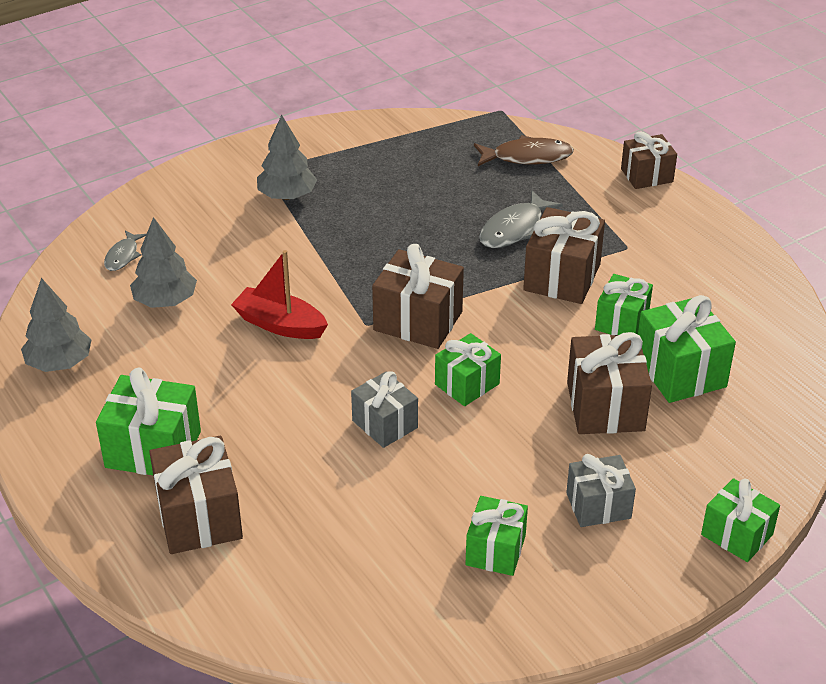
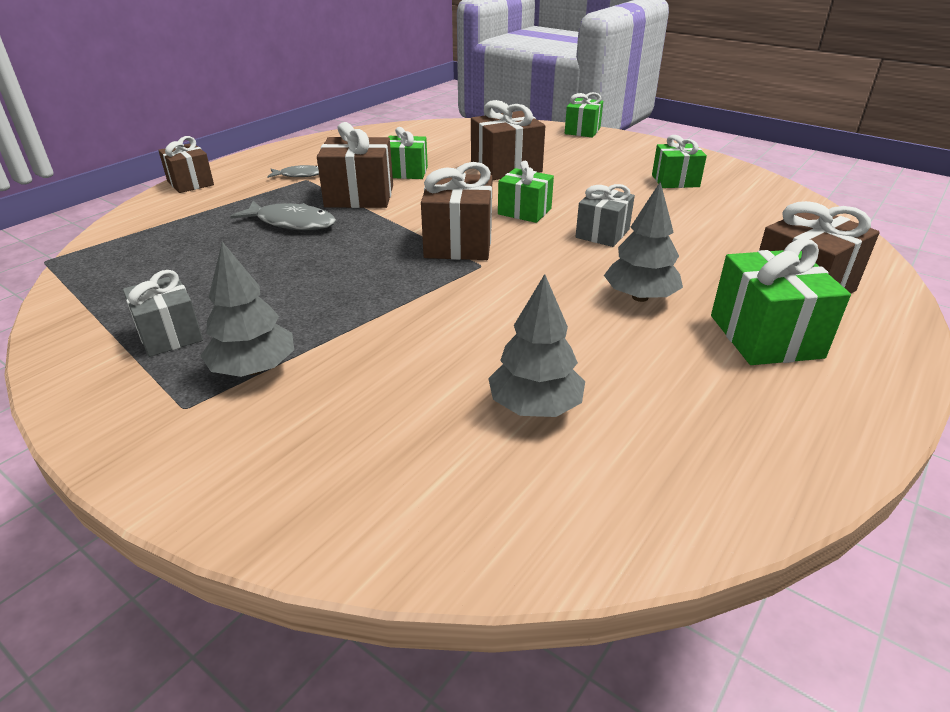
camera: 110 degrees left, 5 degrees down
grey tree [21,278,92,372] -> grey tree moved to [604,182,683,302]
grey fish [104,230,146,271] -> grey fish moved to [267,165,319,178]
red boat [231,250,328,339] -> none
brown fish [474,135,574,166] -> none
grey gift [566,454,636,527] -> grey gift moved to [123,270,203,357]
green gift [638,295,736,403] -> none

